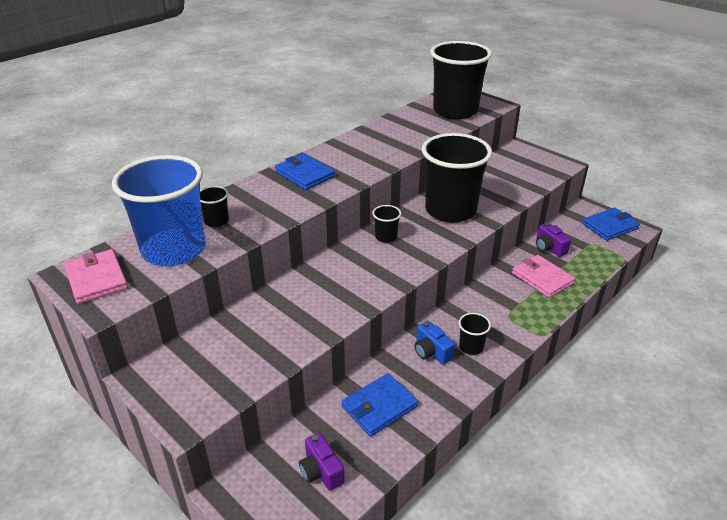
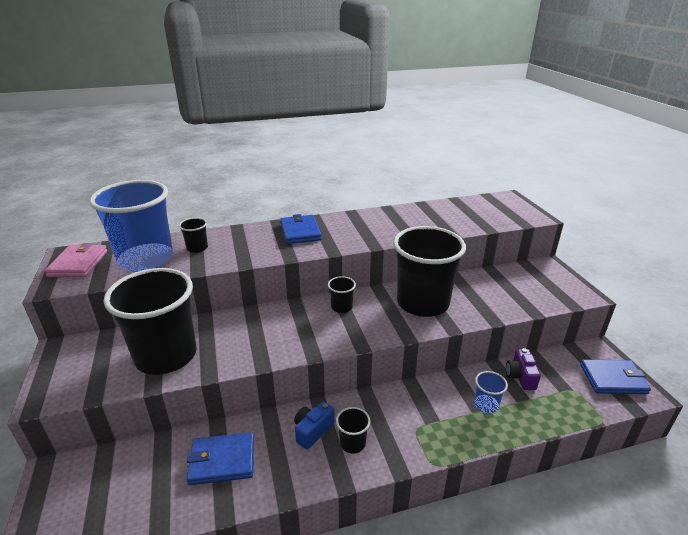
camera: 30 degrees right, 5 degrees down
purple camera [299,433,345,491] -> none
blue camera [415,321,455,365] -> blue camera turned 45 degrees clockwise [294,401,335,450]
black cup [430,41,492,119] -> black cup moved to [104,268,197,375]
pink wallet [512,255,575,298] -> blue cup [474,371,508,413]

